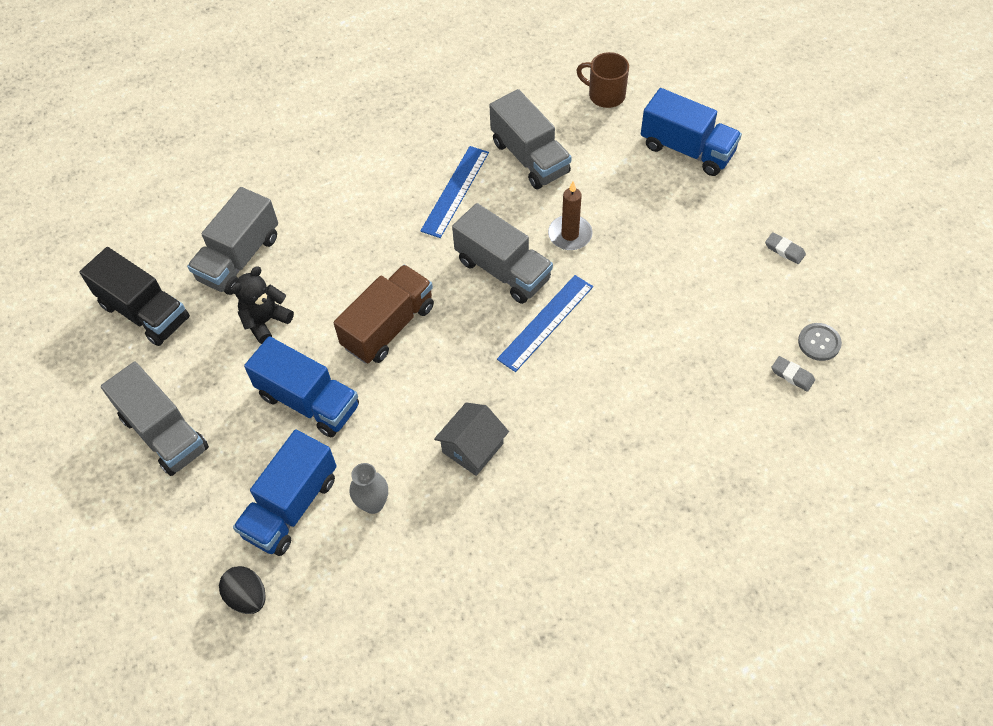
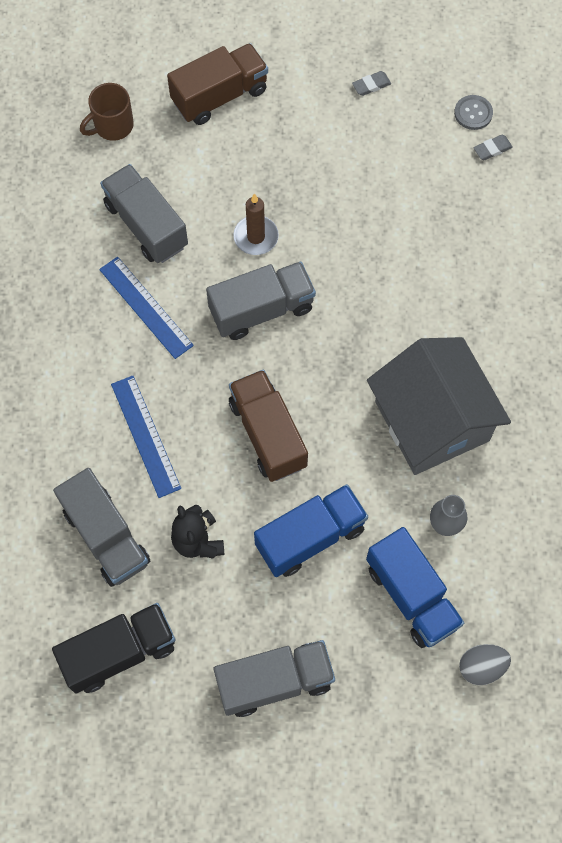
camera: 65 degrees left, 10 degrees up
black egg [219,566,266,614] -> grey egg [459,644,511,685]
grey house [434,403,509,476] -> grey house [367,337,511,475], size x2.02
grey truck [489,89,572,189] -> grey truck turned 120 degrees counterclockwise [100,164,188,263]
blue ruler [497,275,593,372] -> blue ruler moved to [111,376,181,498]
blue truck [641,88,742,176] -> brown truck [167,43,268,125]

